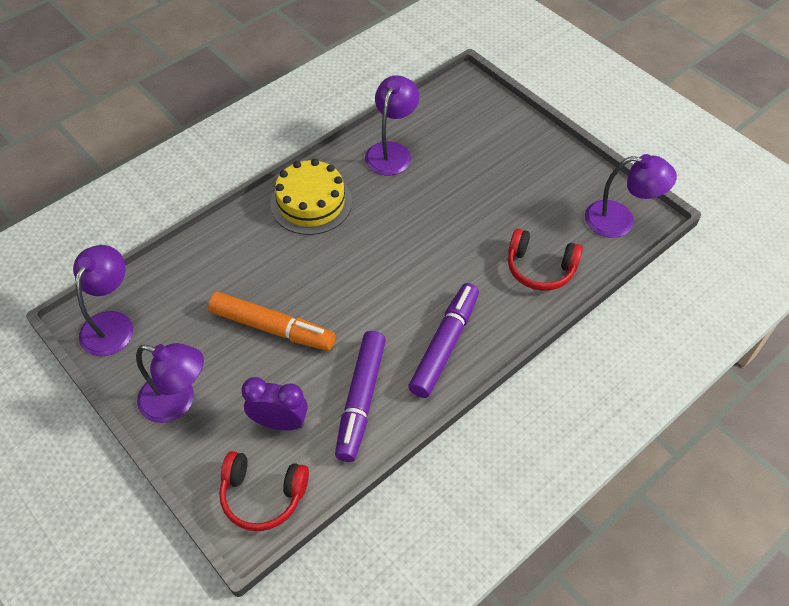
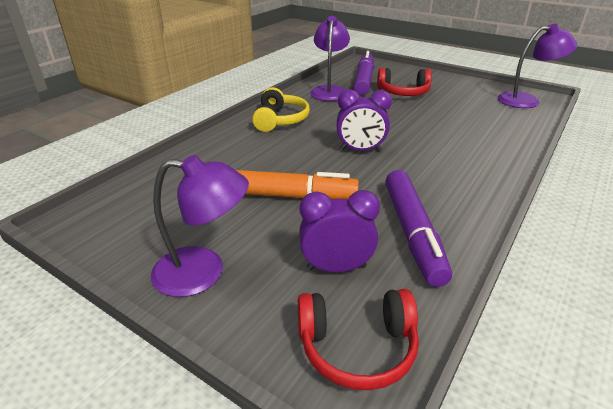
camera: 15 degrees left, 20 degrees down
purple lamp [73,245,133,356] -> none
yellow cake [270,159,352,235] -> yellow headphones [252,87,310,132]
purple marker [408,283,479,398] -> purple marker moved to [354,51,374,95]
red headphones [508,228,583,291] -> red headphones moved to [377,68,432,96]
none -> purple clock [337,89,392,151]

